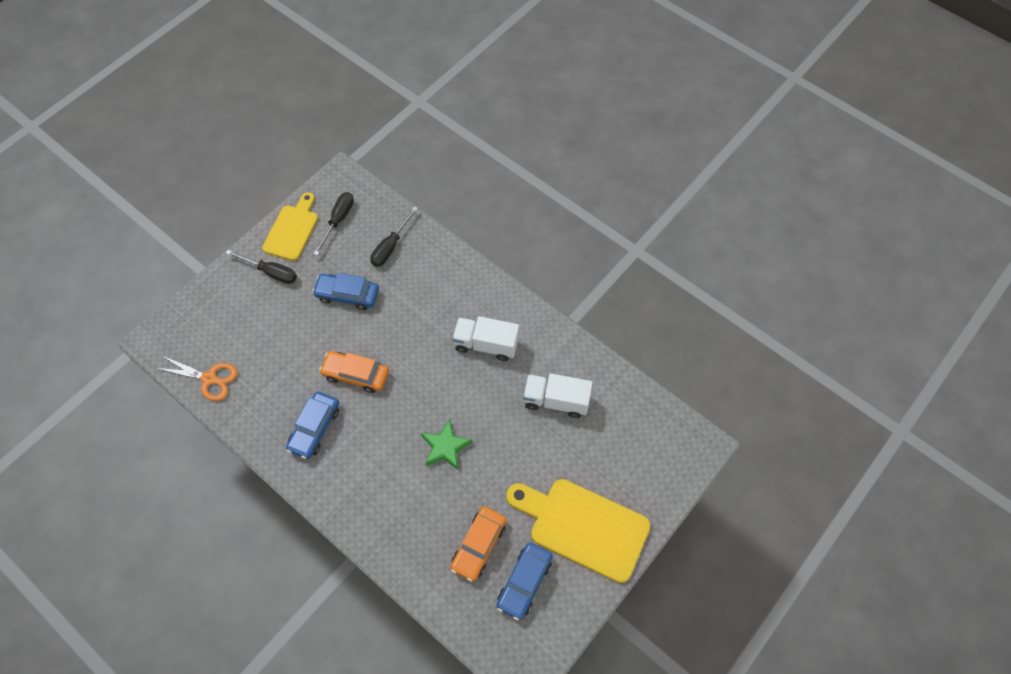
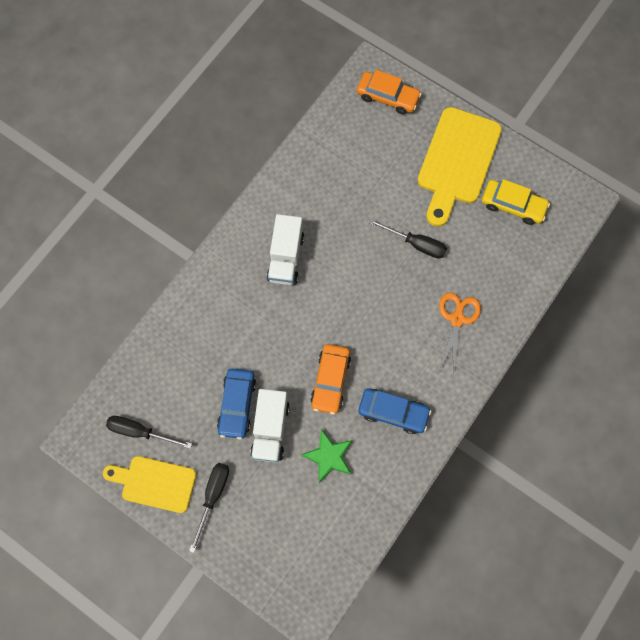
camera: 95 degrees left, 10 degrees up
orange scissors [156,356,237,401] -> orange scissors moved to [439,292,481,372]
black screwdriver [370,207,418,267] -> black screwdriver moved to [369,219,447,259]
green star [421,419,472,470] -> green star moved to [301,429,352,483]
orange car [450,506,506,582] -> orange car moved to [357,70,422,115]
blue car [497,543,553,621] -> yellow car [482,179,550,225]
white truck [523,373,593,418] -> white truck moved to [250,389,290,462]

